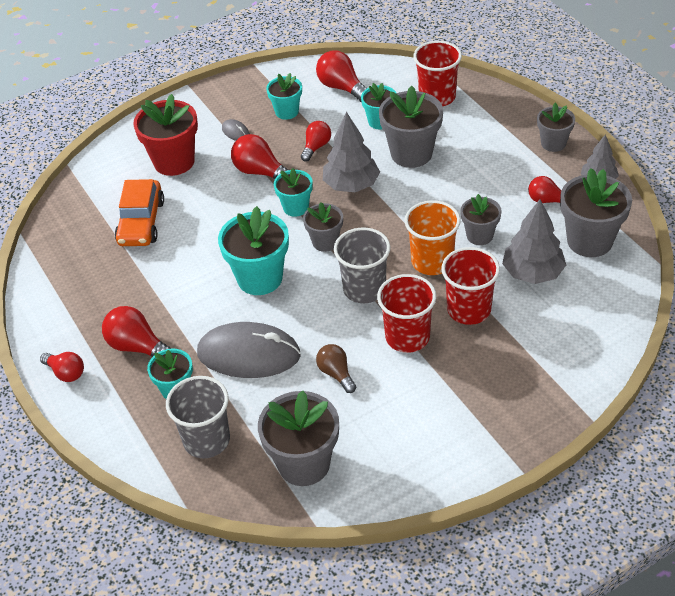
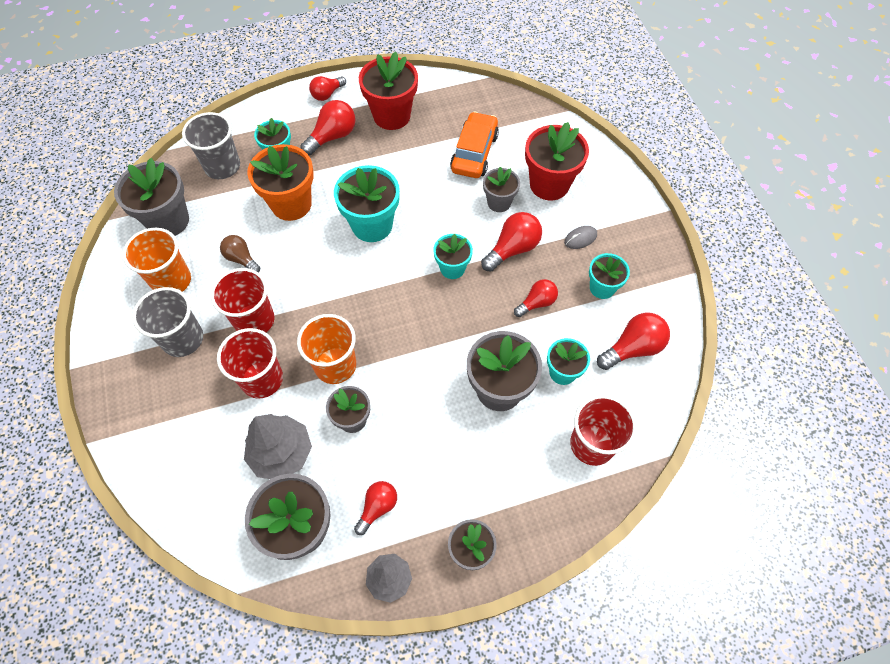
camera: 100 degrees right, 15 degrees up
orange car [115,179,164,246] -> orange car turned 90 degrees clockwise [450,112,499,178]
grey mouse [197,322,301,378] -> orange flower pot [247,144,314,221]
red light bulb [301,121,331,161] -> red light bulb turned 75 degrees counterclockwise [514,279,558,317]
grey flower pot [303,202,343,252] -> grey flower pot moved to [483,167,520,212]
brown light bulb [316,344,356,393] -> brown light bulb turned 120 degrees counterclockwise [220,235,260,272]
grey tree [323,112,380,192] -> none
grey cup [334,228,391,303] -> grey cup moved to [132,287,203,357]
none -> orange cup [122,228,191,292]
none -> red flower pot [359,51,418,130]

